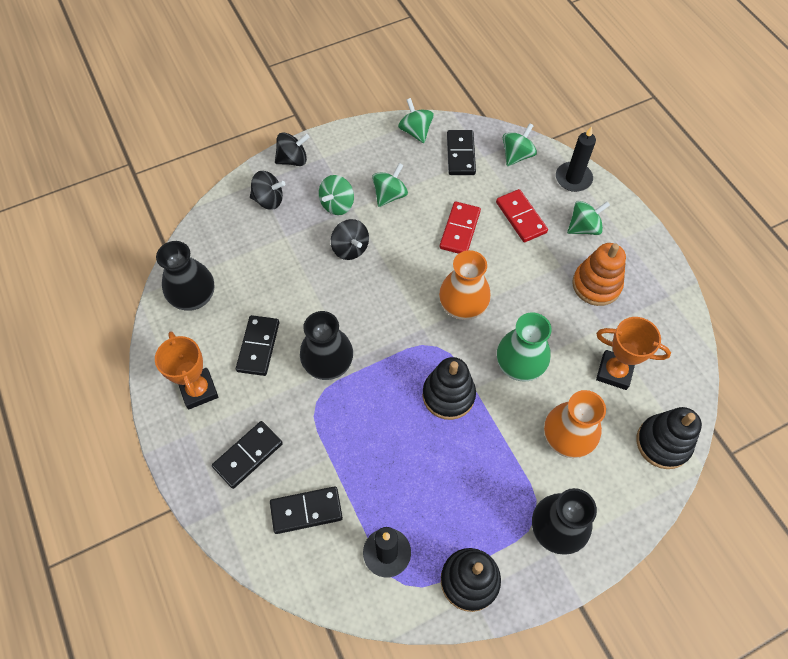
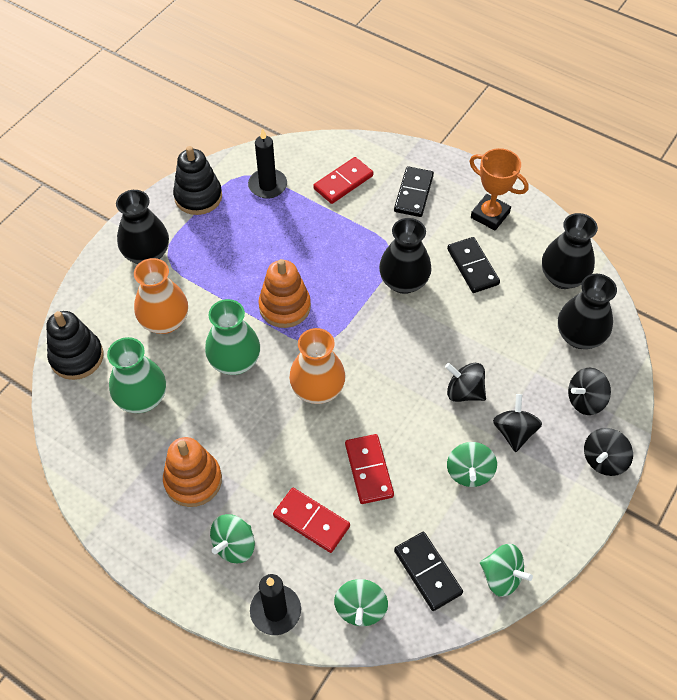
camera: 150 degrees right, 5 degrees down
black domino [270,486,343,534] -> red domino [313,157,373,204]
green spinning top [319,175,354,215] -> black spinning top [493,394,542,452]
black stacking toy [423,357,476,420] -> orange stacking toy [258,259,311,328]
orange trophy [596,317,671,390] -> green vase [107,337,166,413]
none -> black vase [558,274,617,349]

